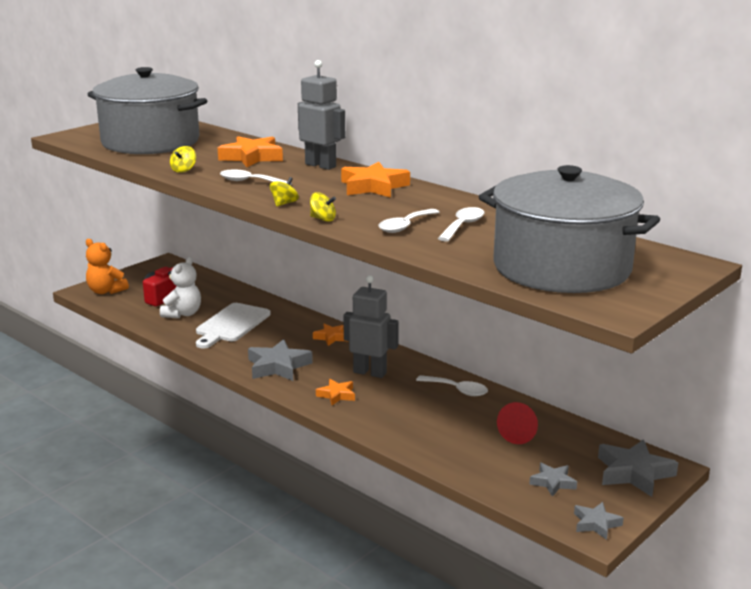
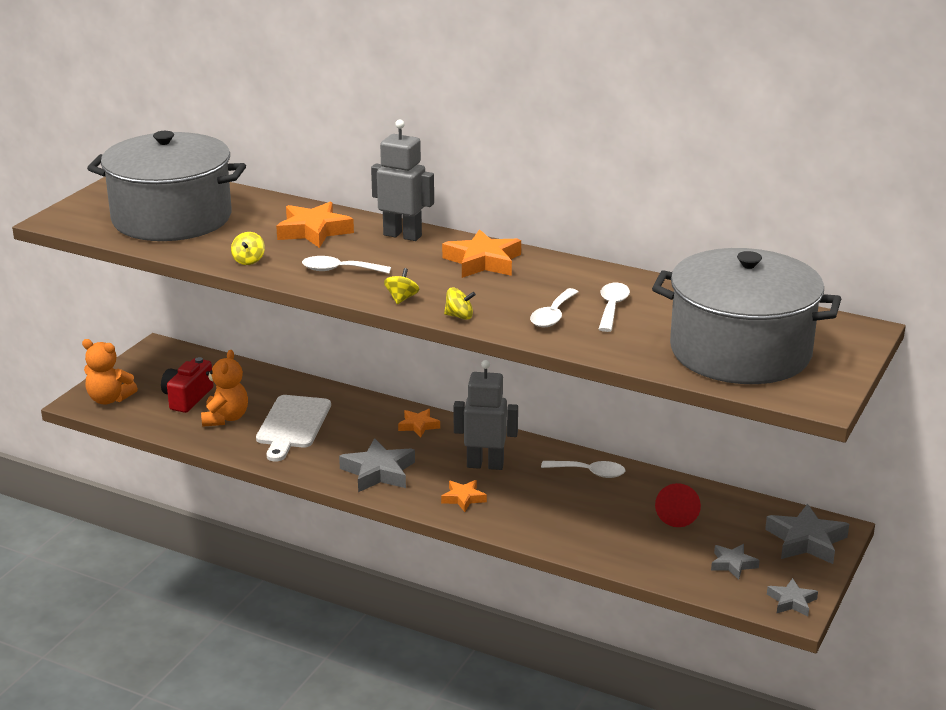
camera: 15 degrees left, 5 degrees up
white teddy bear [160,257,201,318] -> orange teddy bear [201,350,248,427]

